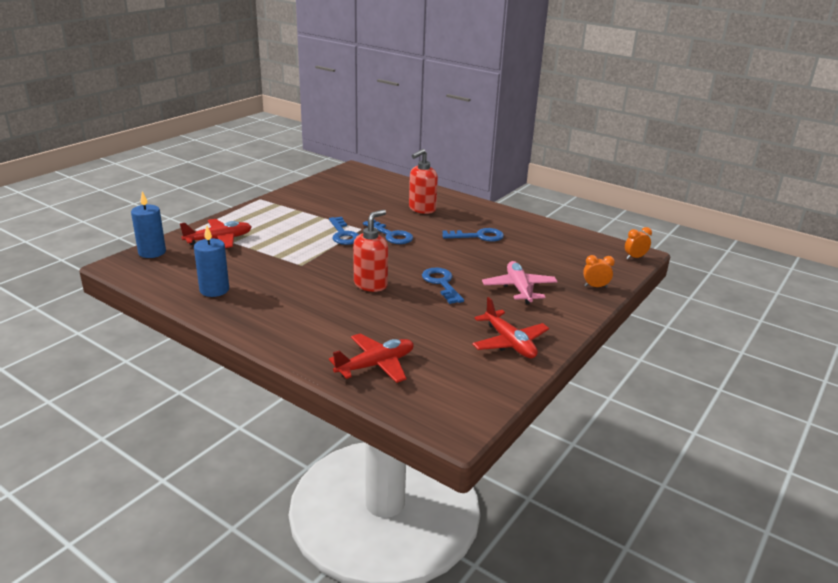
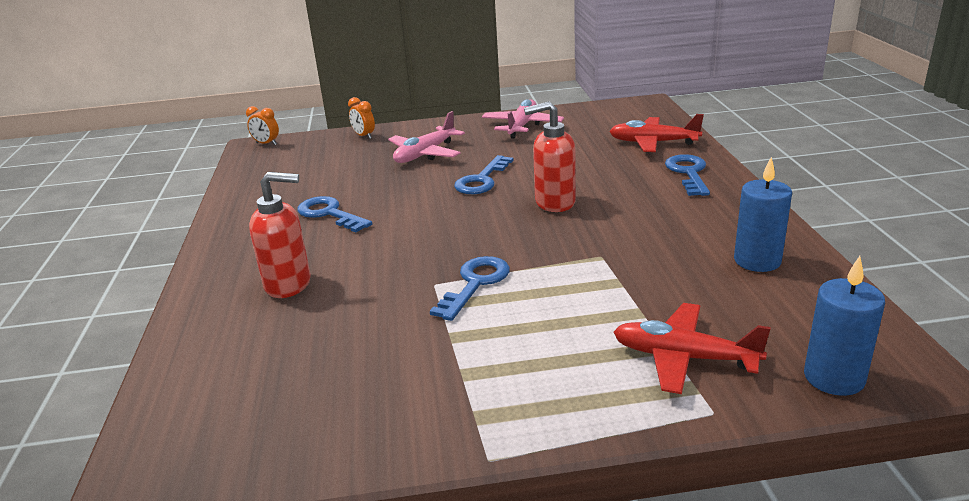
camera: 130 degrees left, 0 degrees up
blue key [363,220,413,244] -> blue key moved to [665,154,710,196]
red plane [472,297,549,358] -> pink plane [482,99,564,139]

